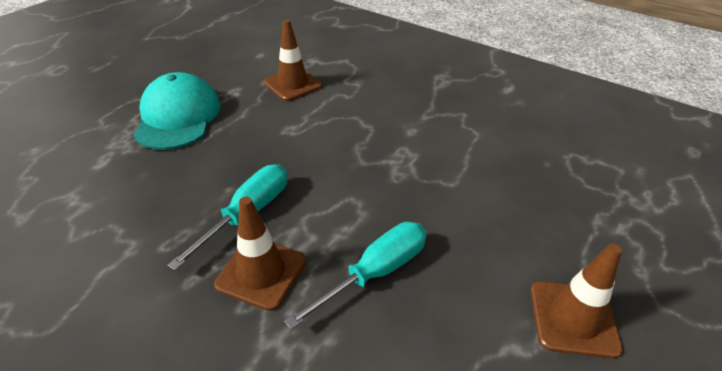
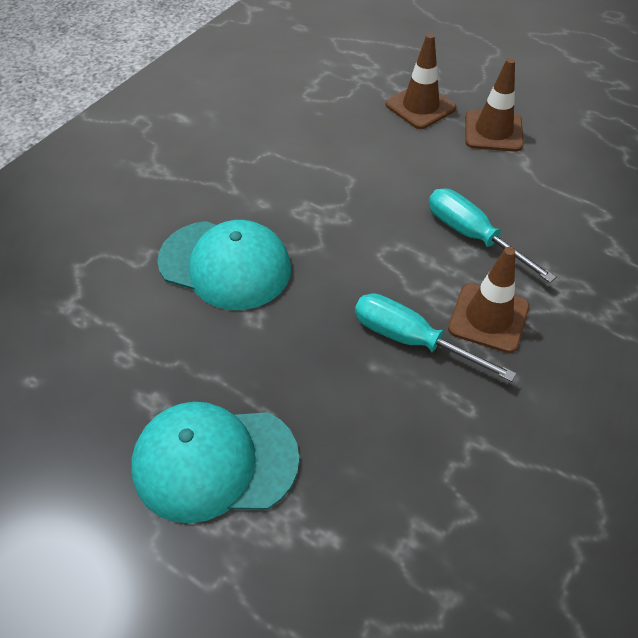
camera: 90 degrees left, 10 degrees up
brown traffic cone [264,20,323,101] -> brown traffic cone moved to [386,33,457,129]
none -> turquoise cap [157,220,291,310]

